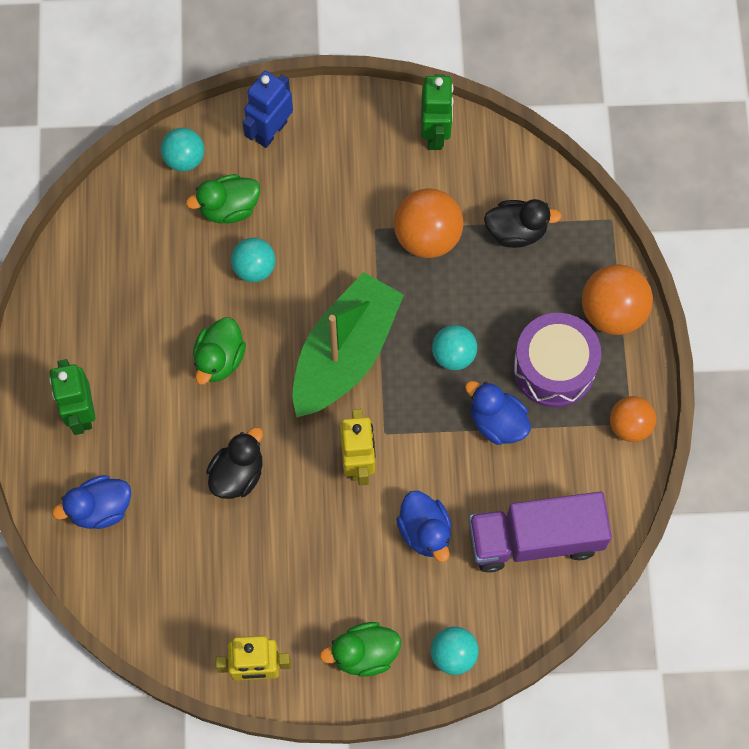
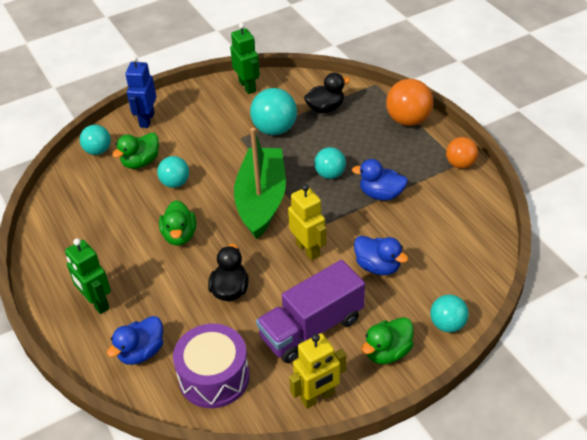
camera: 25 degrees left, 25 degrees down
orange ball [394,188,463,258] -> turquoise ball [250,88,297,135]
purple truck [469,492,612,573] -> purple truck moved to [256,260,365,363]
purple drum [513,313,601,408] -> purple drum moved to [173,324,250,408]

